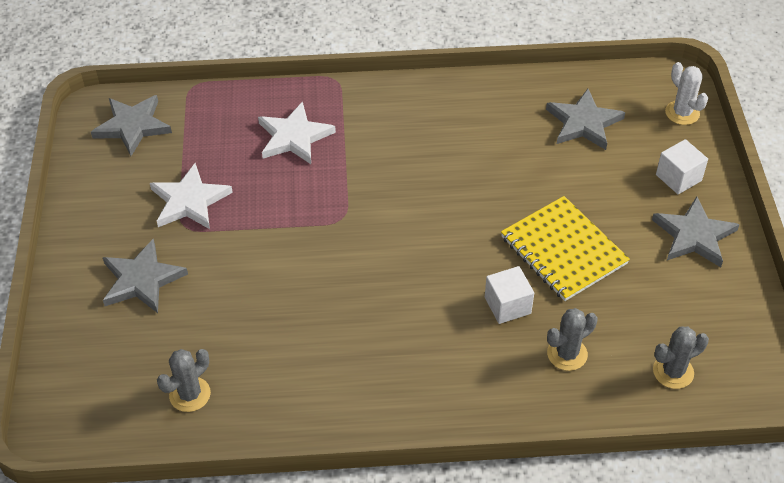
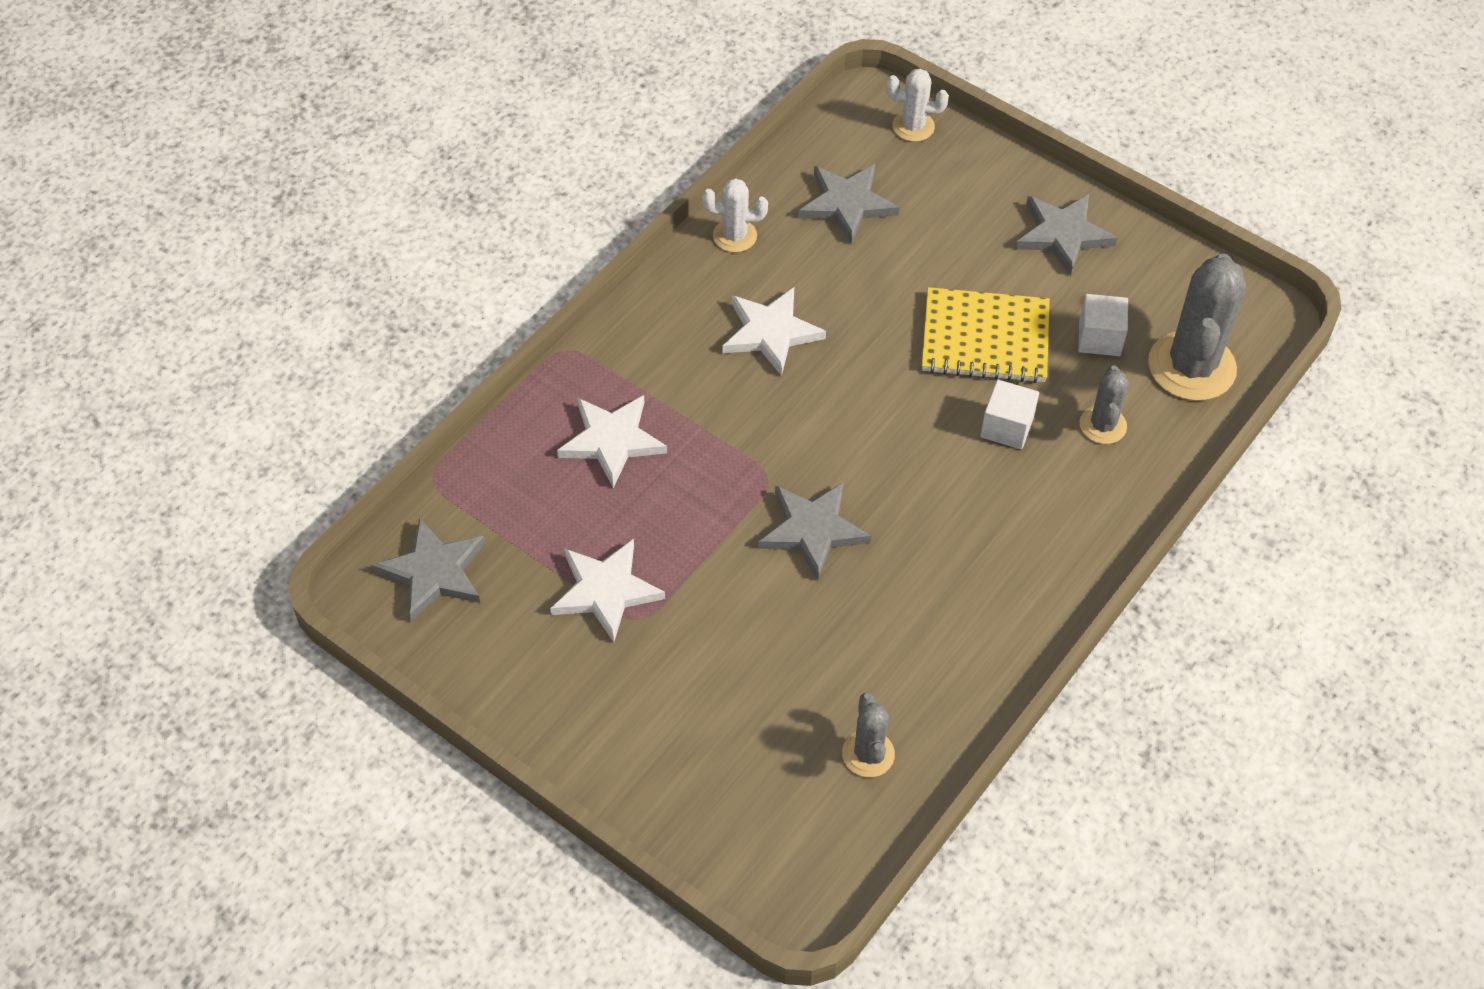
camera: 50 degrees left, 5 degrees up
grey star [103,239,188,313] -> grey star moved to [758,482,871,580]
grey cactus [653,326,709,389] -> grey cactus [1148,253,1246,401], size x1.89
white cube [656,139,708,194] -> white cube moved to [1078,294,1128,356]
none -> white cactus [702,178,768,252]
none -> white star [723,287,826,376]

